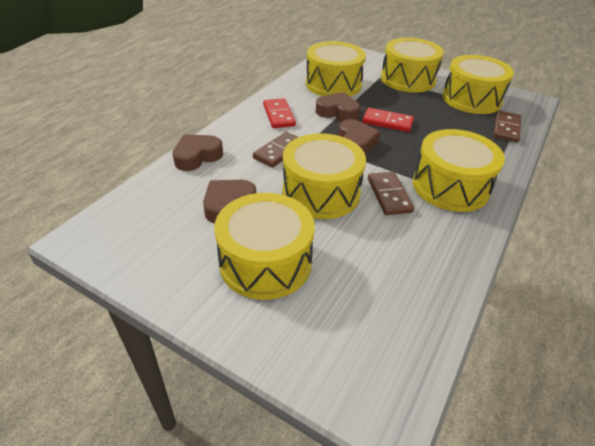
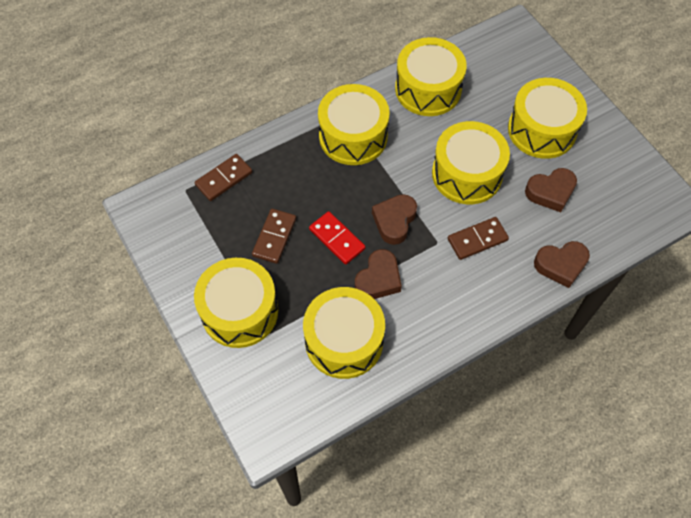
camera: 150 degrees left, 20 degrees up
red domino [263,98,296,128] -> none
brown heart [316,92,360,121] -> brown heart turned 105 degrees counterclockwise [355,249,402,299]
brown domino [368,172,414,215] -> brown domino moved to [252,209,296,264]
yellow drum [442,55,514,114] -> yellow drum moved to [395,37,467,116]

